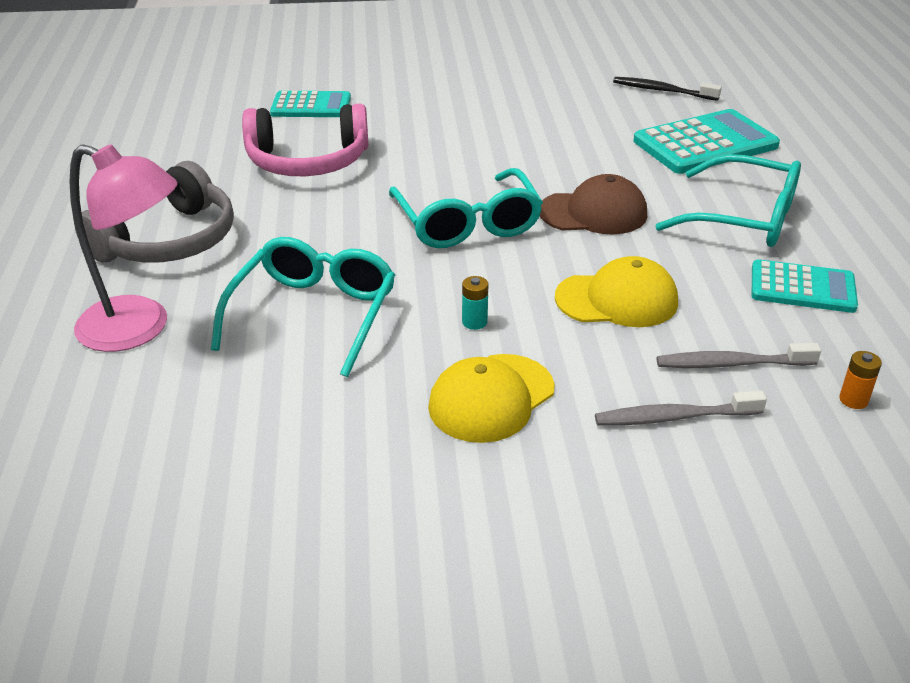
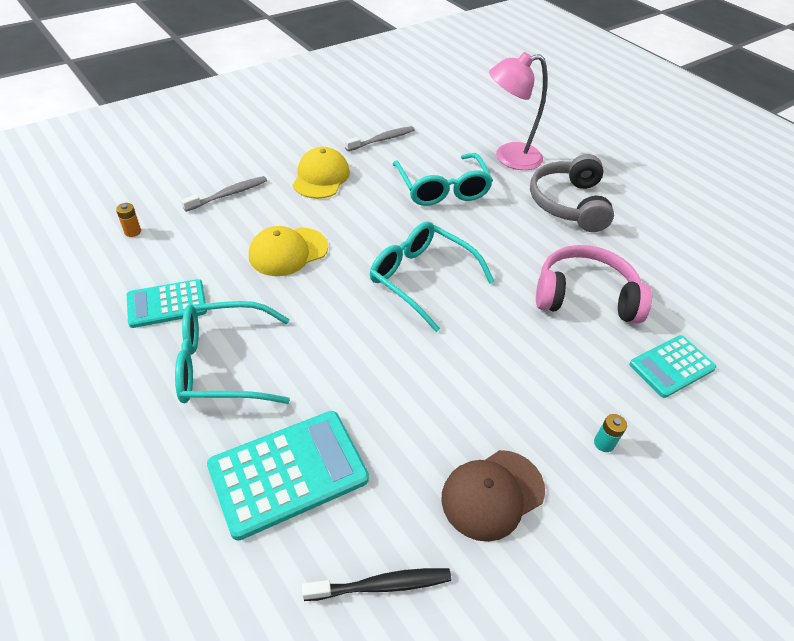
camera: 145 degrees right, 10 degrees up
pink headphones [242,104,368,176] -> pink headphones turned 45 degrees clockwise [536,245,652,323]
turquoise battery [462,276,488,330] -> turquoise battery moved to [594,414,627,452]
brown cap [540,174,647,234] -> brown cap moved to [441,450,545,542]
turquoise calculator [634,109,780,174] -> turquoise calculator turned 150 degrees counterclockwise [207,411,369,541]
grey toothbrush [657,343,821,368] -> grey toothbrush moved to [345,126,415,151]

